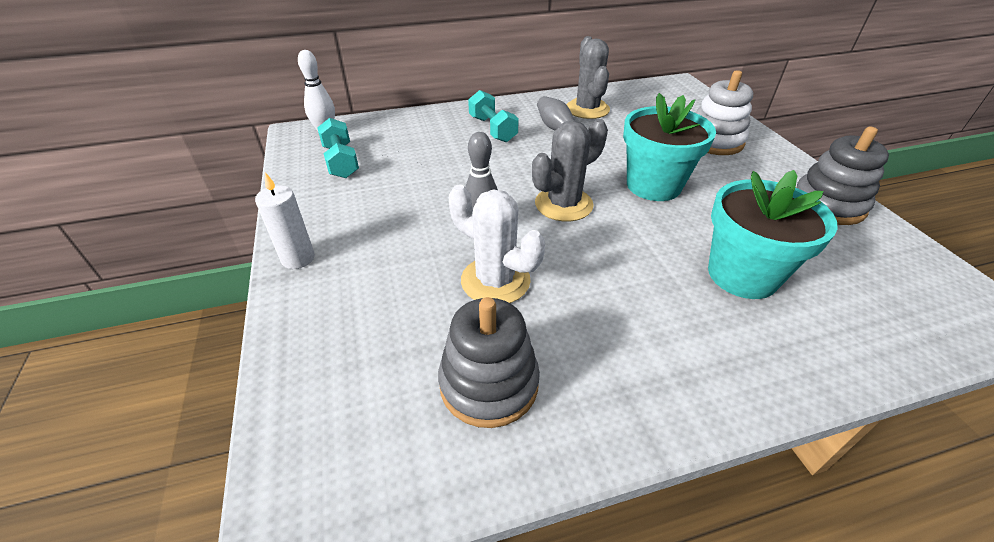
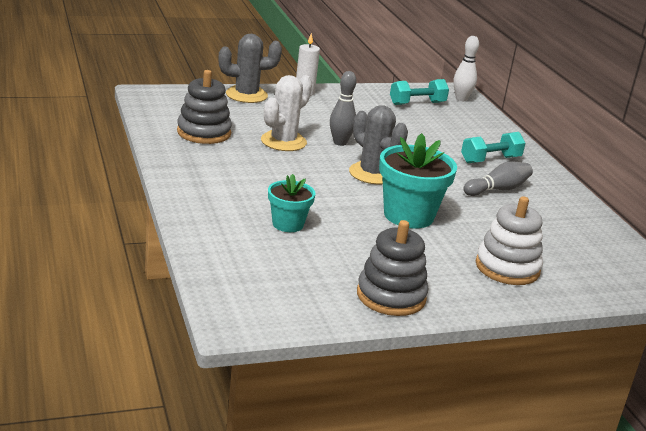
camera: 85 degrees right, 15 degrees down
grey cactus [566,36,610,119] -> grey cactus moved to [218,34,282,103]
turquoise flower pot [708,170,838,299] -> turquoise flower pot [268,174,316,232], size x0.59

